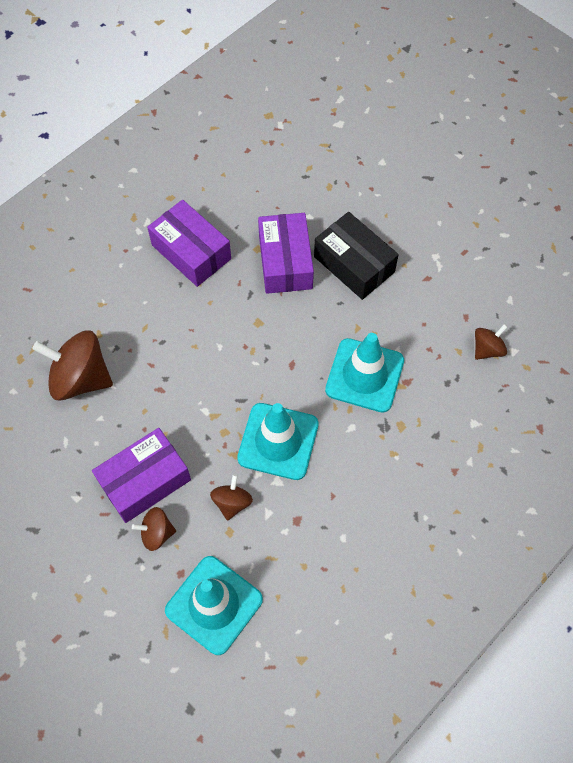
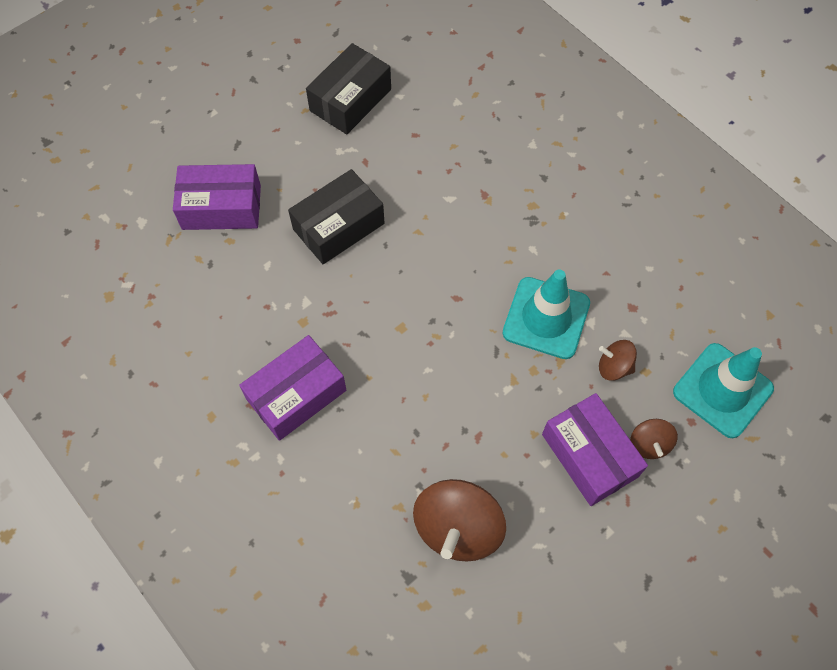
camera: 85 degrees left, 0 degrees up
purple box [258,213,314,294] -> purple box moved to [173,164,261,230]
turquoise traffic cone [325,333,404,413] -> none
brown spinning top [475,324,507,360] -> none
none -> black box [306,43,391,134]

